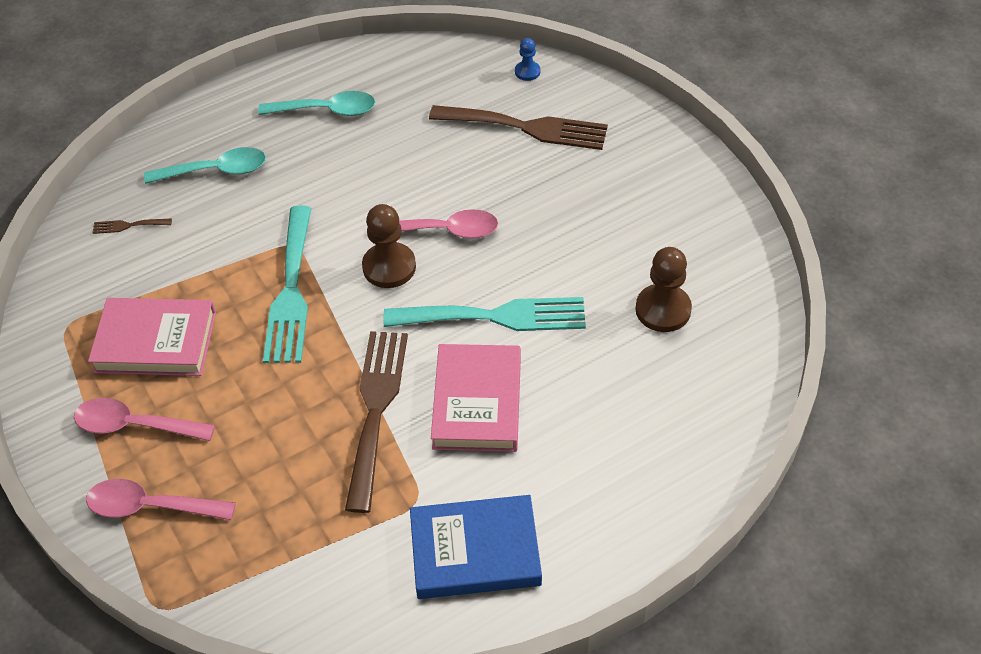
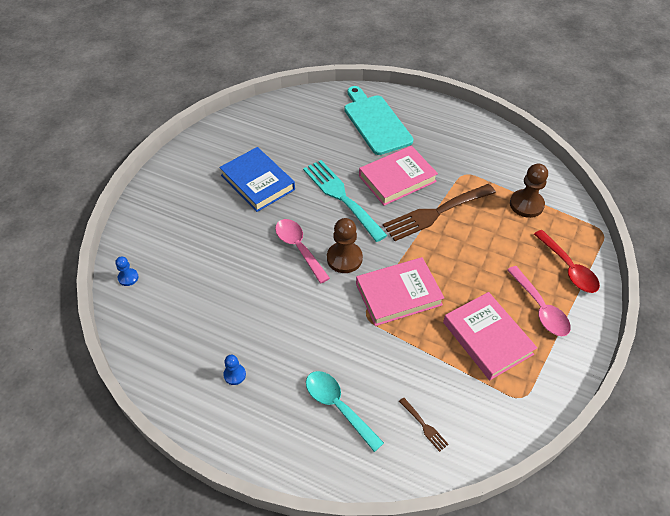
camera: 125 degrees left, 0 degrees up
pink spoon [86,479,236,520] -> red spoon [534,230,600,293]
turquoise spoon [258,91,375,116] -> blue pawn [223,355,246,385]
turquoise fork [263,206,312,363] -> pink book [356,257,444,326]
blue book [410,495,542,599] -> blue book moved to [219,147,295,212]
brown fork [429,105,608,150] -> none
brown pawn [635,247,692,332] -> brown pawn moved to [510,164,548,218]
none -> turquoise cutting board [344,86,413,155]

